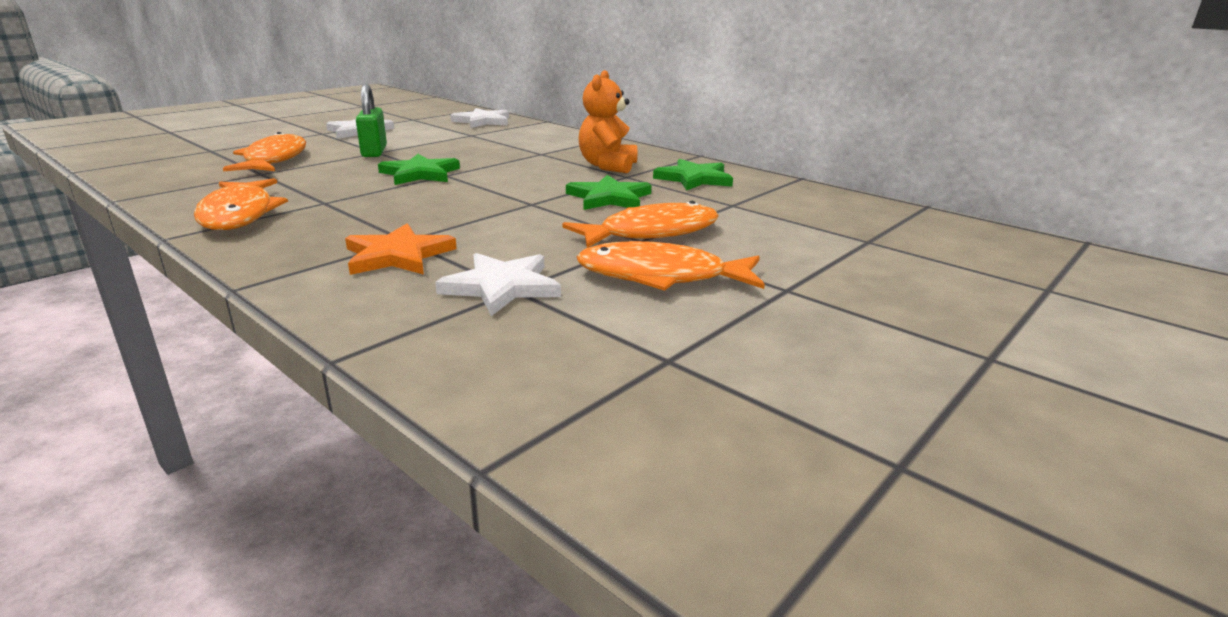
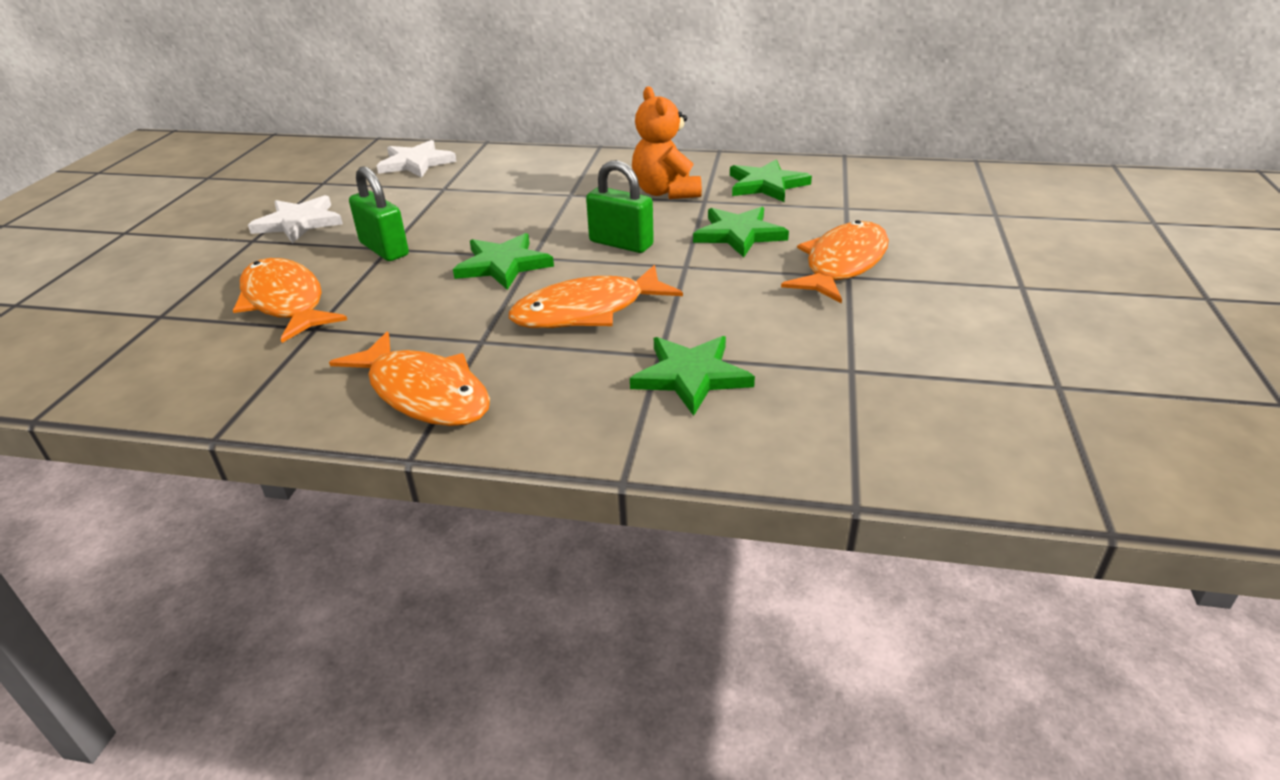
camera: 30 degrees left, 10 degrees up
orange star [345,223,457,275] -> green star [630,336,755,416]
white star [435,253,561,316] -> none
orange fish [576,241,765,291] -> orange fish moved to [509,265,683,328]
none -> green padlock [586,160,654,253]

